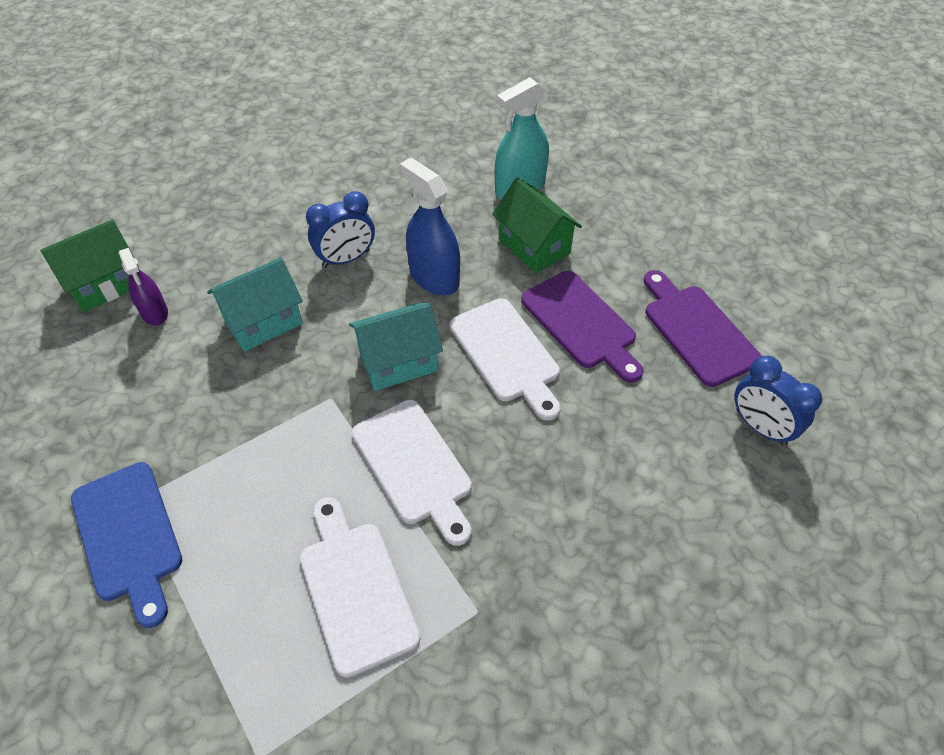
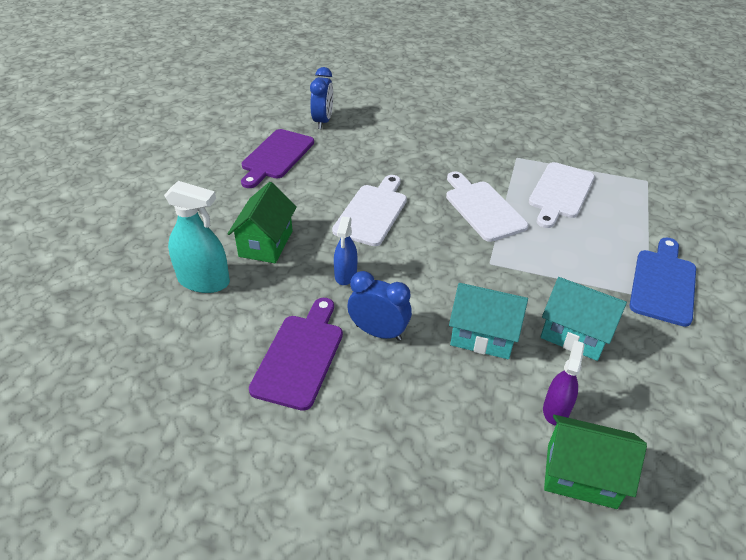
camera: 130 degrees left, 10 degrees down
turquoise house [349,303,443,391] -> turquoise house moved to [540,277,627,361]
white cutting board [352,400,472,546] -> white cutting board turned 45 degrees counterclockwise [446,172,528,242]
blue spray bottle [400,158,460,295] -> blue spray bottle [334,217,357,285], size x0.62
purple cutting board [521,271,644,383] -> purple cutting board moved to [249,298,343,411]

